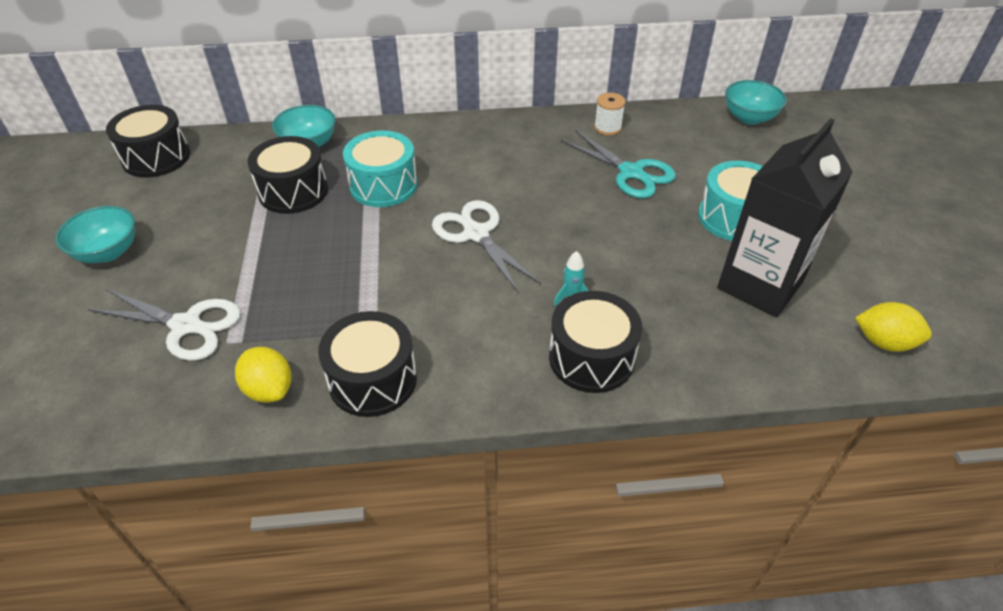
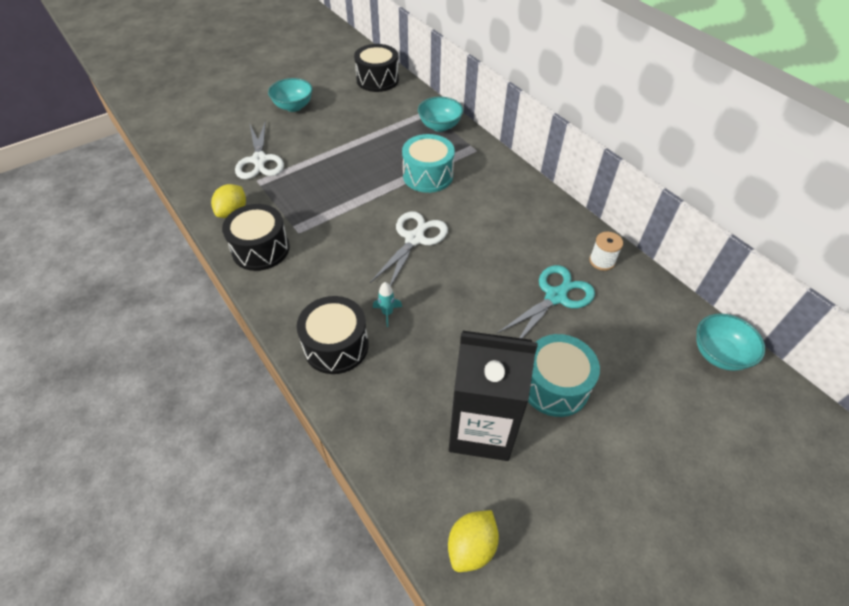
camera: 60 degrees right, 5 degrees up
black drum [248,136,328,214] -> none
turquoise scissors [561,130,676,198] -> turquoise scissors turned 150 degrees counterclockwise [497,265,595,338]
yellow lemon [855,302,932,352] -> yellow lemon turned 45 degrees clockwise [448,510,499,572]

